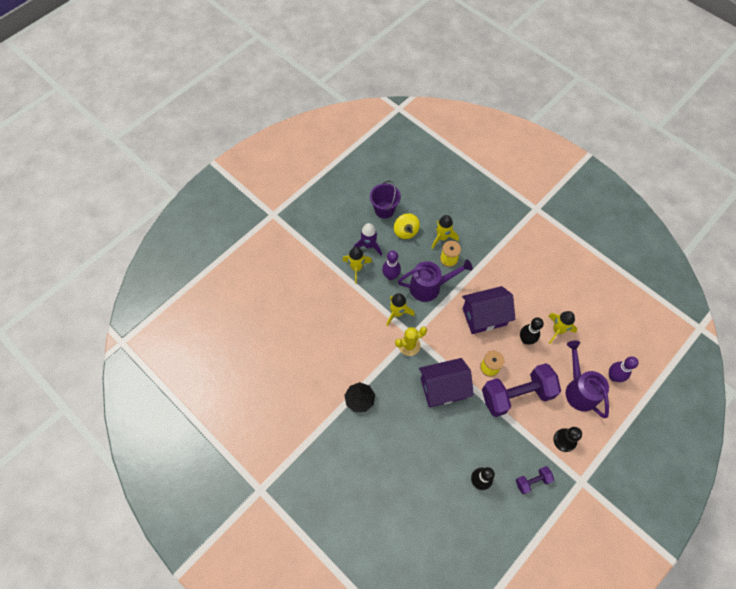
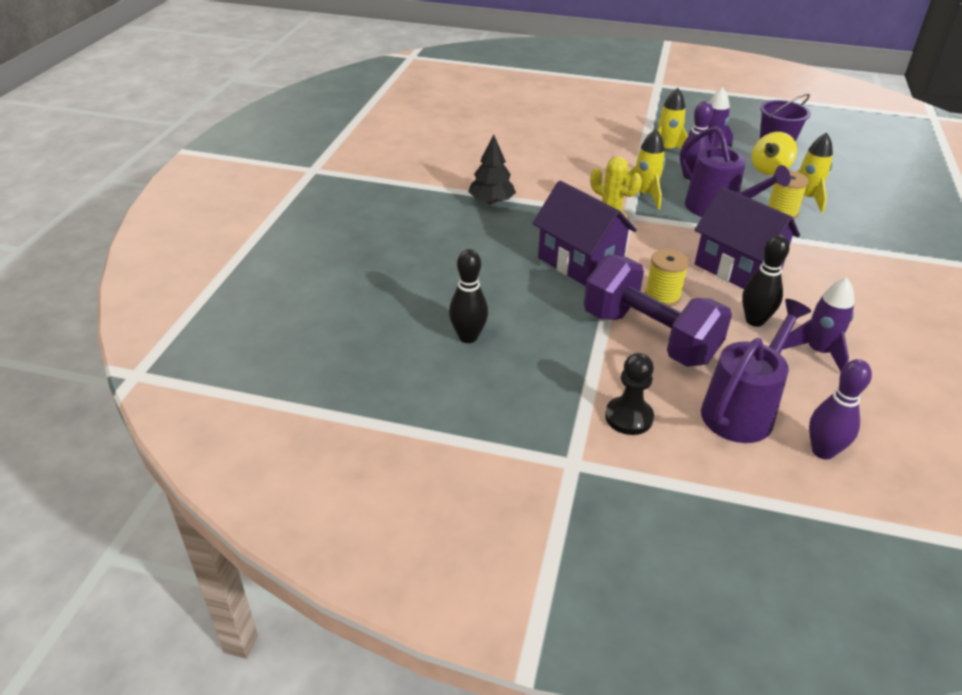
camera: 60 degrees right, 25 degrees down
purple dumbbell [516,466,554,494] -> none
yellow rocket [549,311,577,344] -> purple rocket [782,277,855,372]

